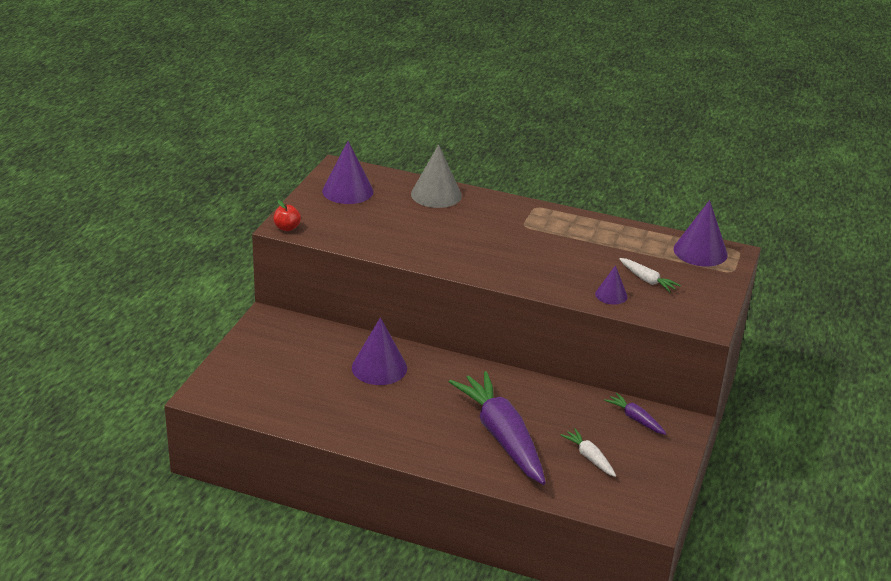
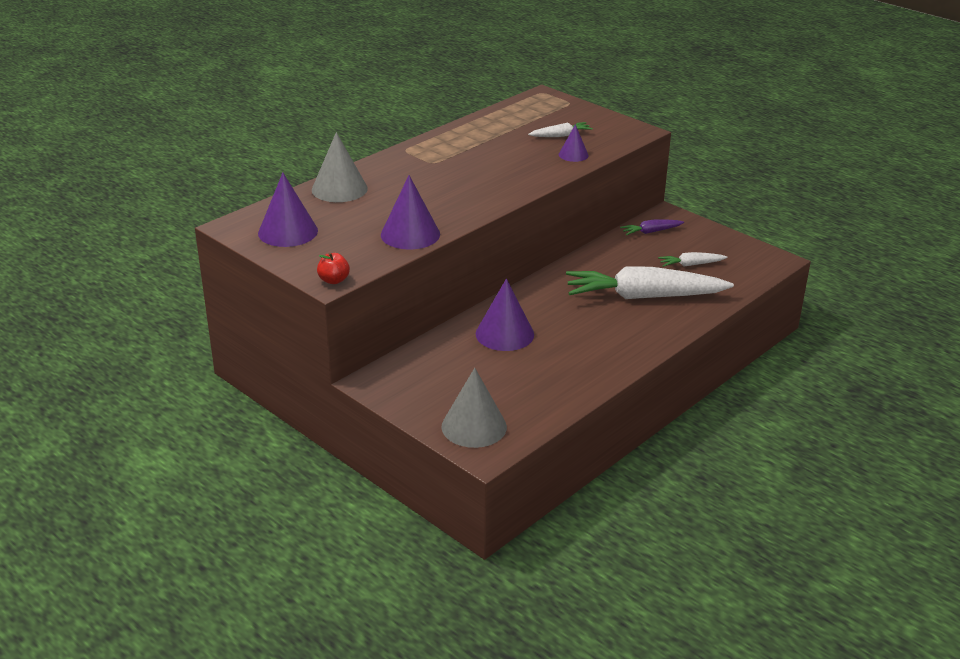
camera: 65 degrees left, 0 degrees up
purple carrot [449,371,546,485] -> white carrot [566,267,734,299]
purple cone [674,200,728,266] -> purple cone moved to [381,175,440,250]
none -> grey cone [441,368,507,448]

